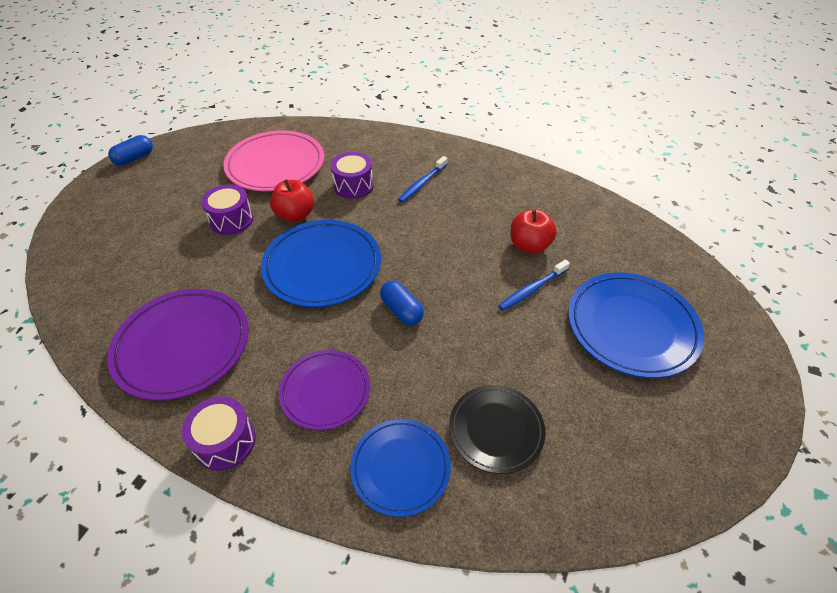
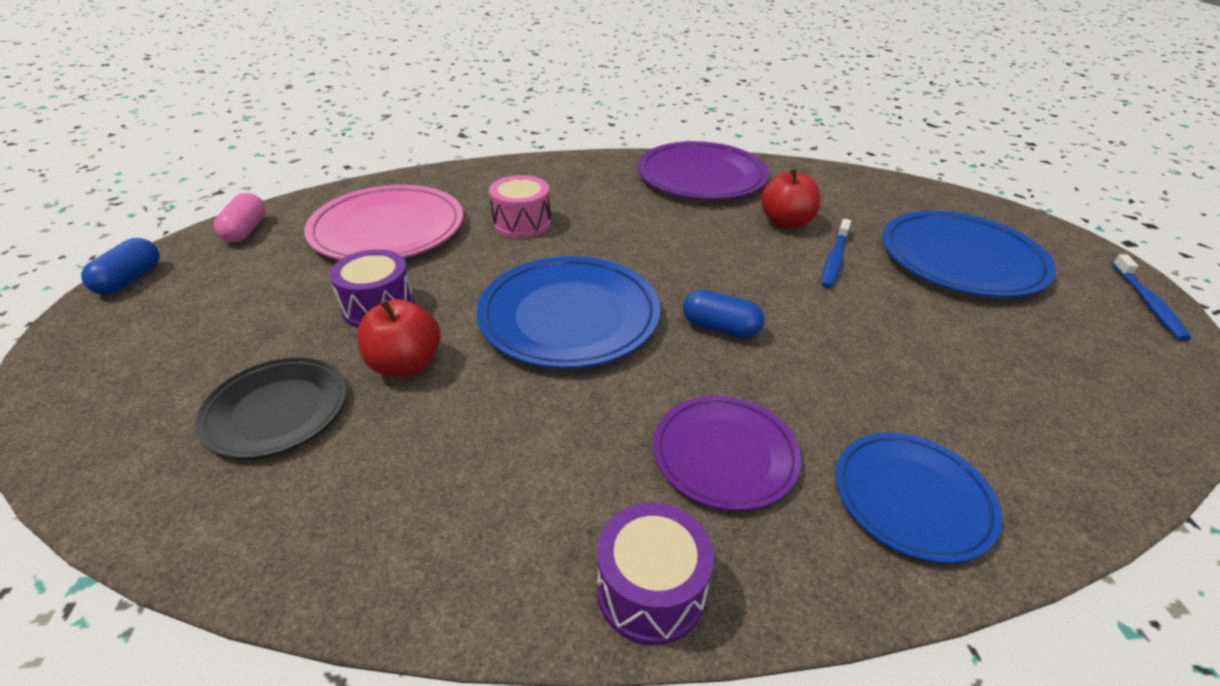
camera: 30 degrees left, 10 degrees down
purple plate [107,289,249,401] -> purple plate moved to [638,141,769,200]
red apple [270,179,314,222] -> red apple moved to [357,299,441,377]
purple drum [331,152,374,199] -> pink drum [489,175,551,238]
blue toothbrush [398,156,448,203] -> blue toothbrush moved to [1112,254,1191,341]
black plate [449,385,545,474] -> black plate moved to [195,358,347,459]
none -> pink capsule [214,193,265,243]

